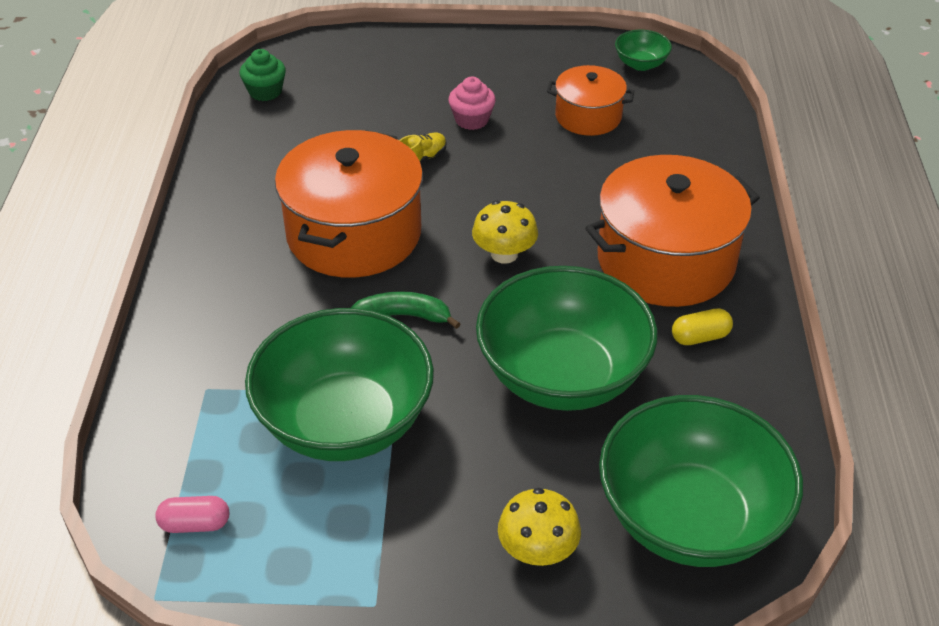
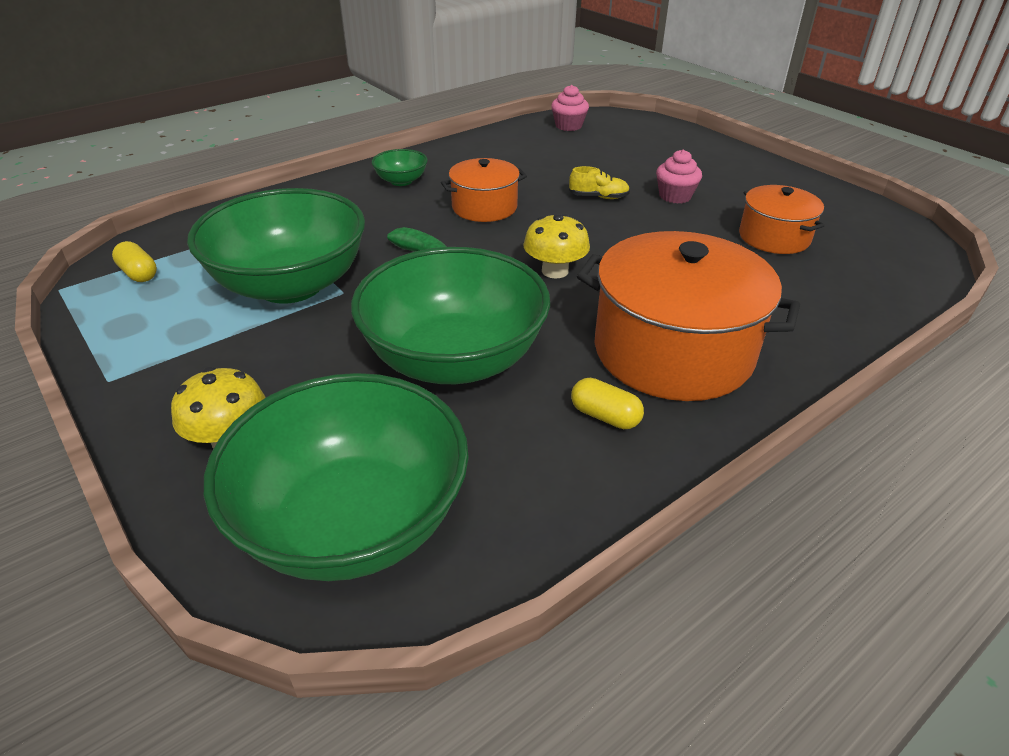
camera: 50 degrees right, 5 degrees down
pink capsule [155,496,229,533] -> yellow capsule [112,241,157,282]
green cupcake [240,49,286,101] -> pink cupcake [551,85,589,131]
orange pot [275,130,423,278] -> orange pot [441,158,527,222], size x0.55
green bowl [615,30,672,71] -> green bowl moved to [372,149,428,186]

